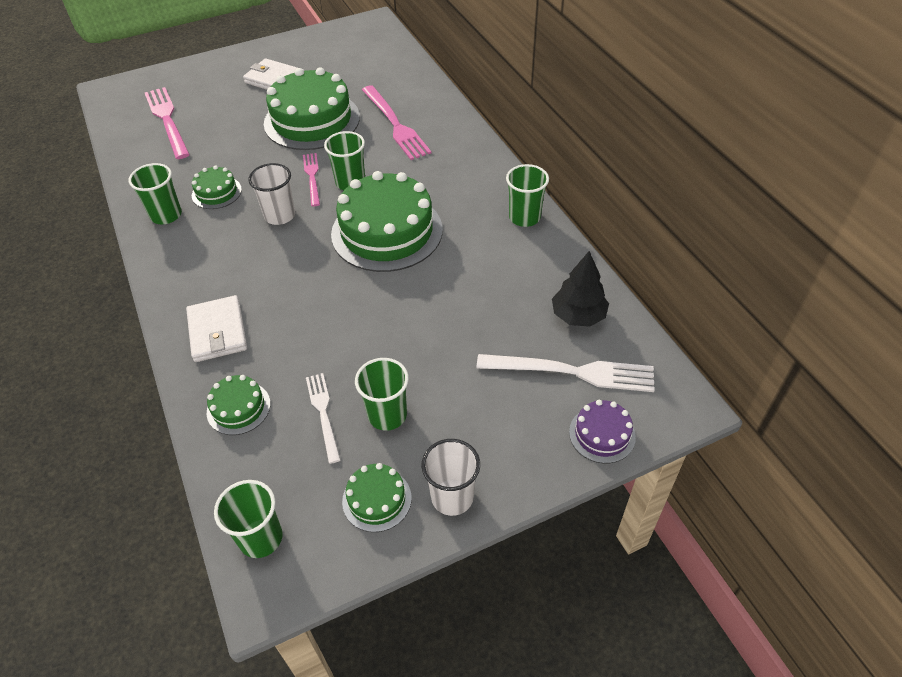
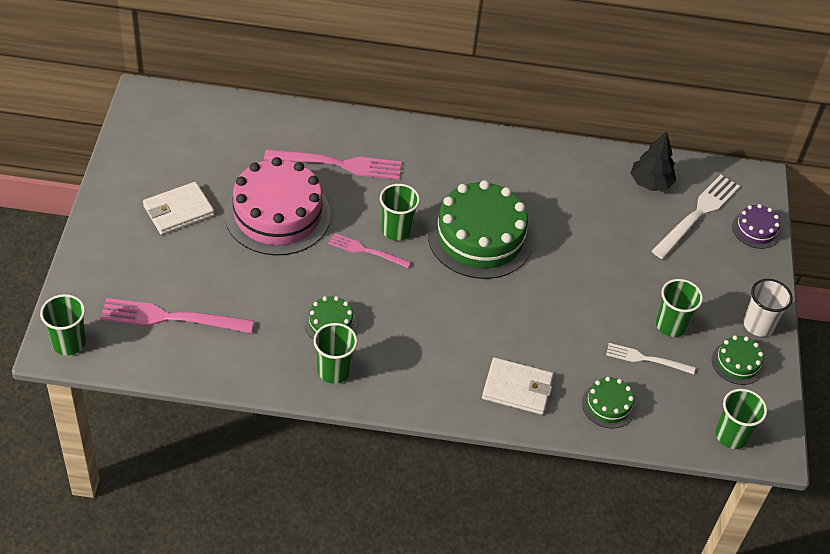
camera: 65 degrees left, 0 degrees up
white cup [248,163,295,225] -> none
green cake [264,67,360,150] -> pink cake [224,157,331,255]
green cup [506,164,549,227] -> green cup moved to [40,294,86,356]

